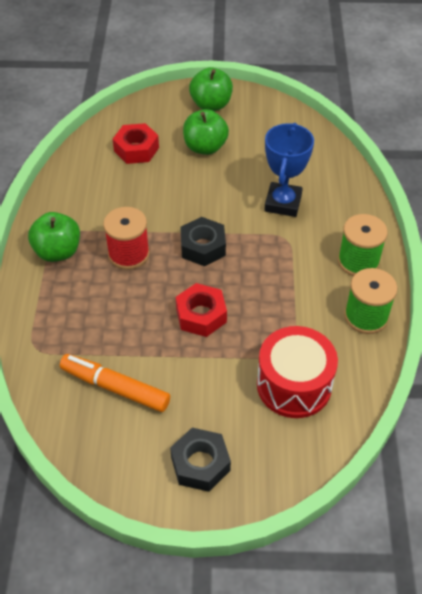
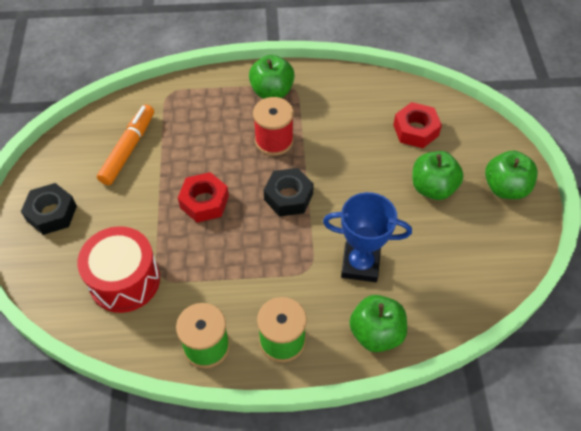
camera: 85 degrees right, 5 degrees up
none -> green apple [349,295,407,352]

